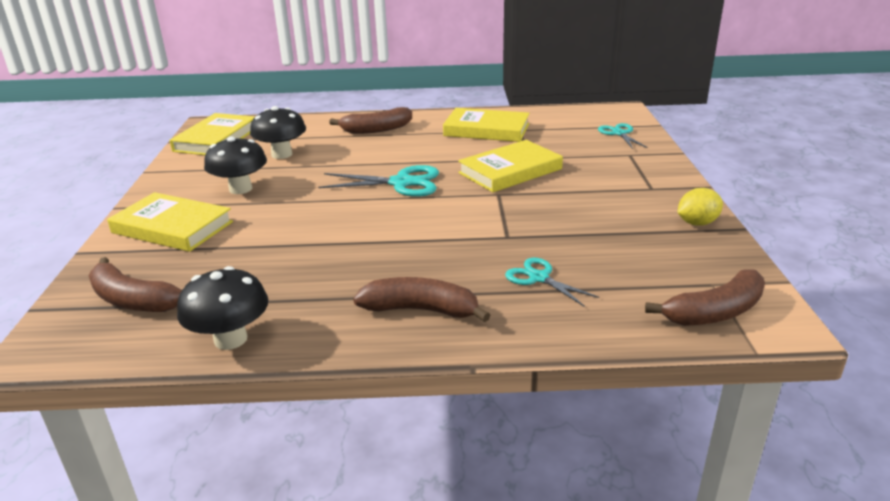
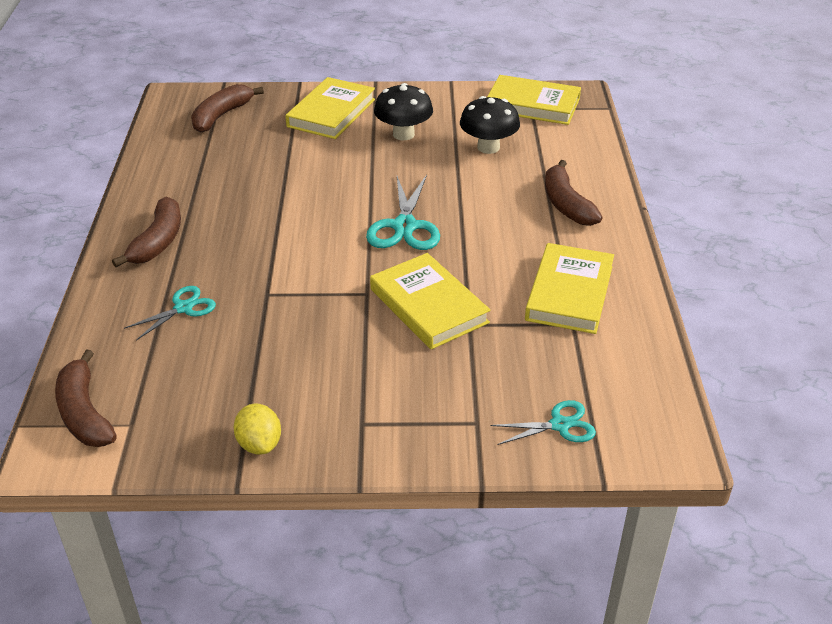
camera: 90 degrees right, 10 degrees up
black mushroom [177,266,268,350] -> none

